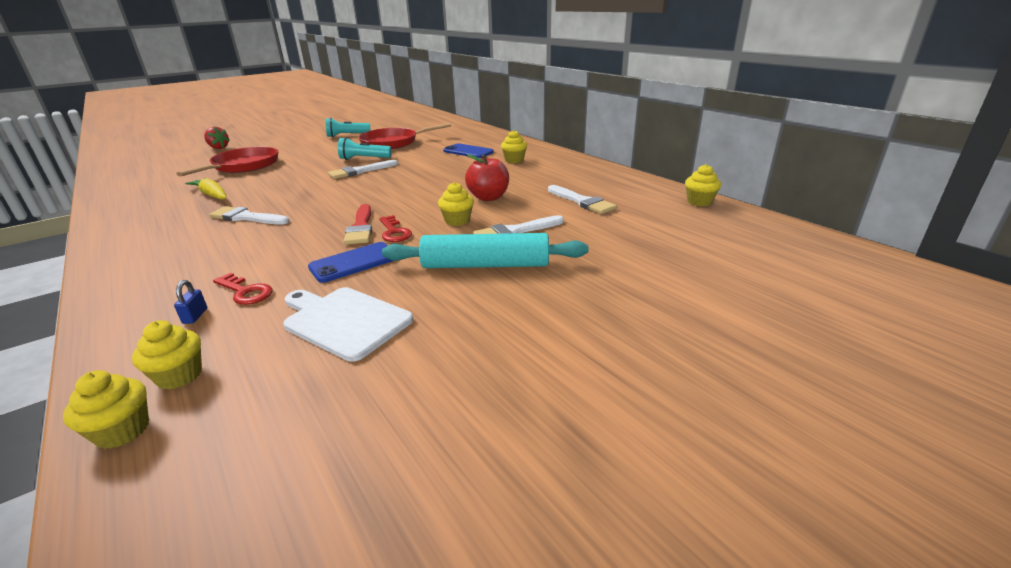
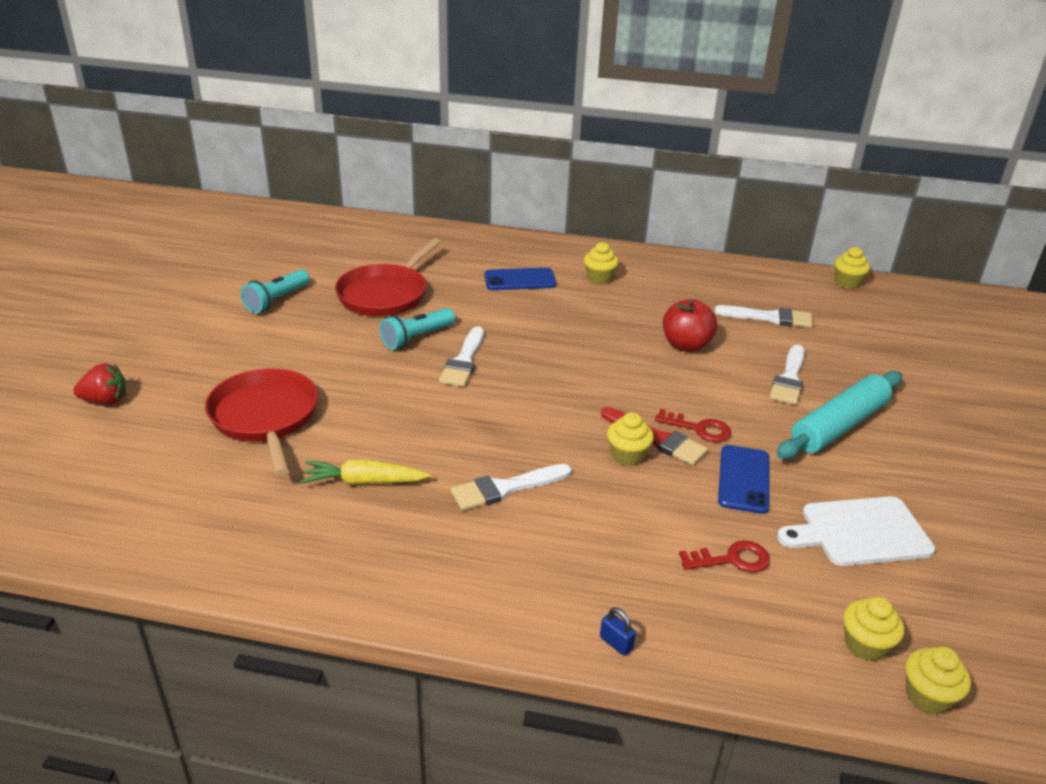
camera: 45 degrees left, 5 degrees up
blue padlock [174,280,207,324] -> blue padlock moved to [600,607,636,656]
yellow cupcake [438,182,474,226] -> yellow cupcake moved to [607,412,654,466]

